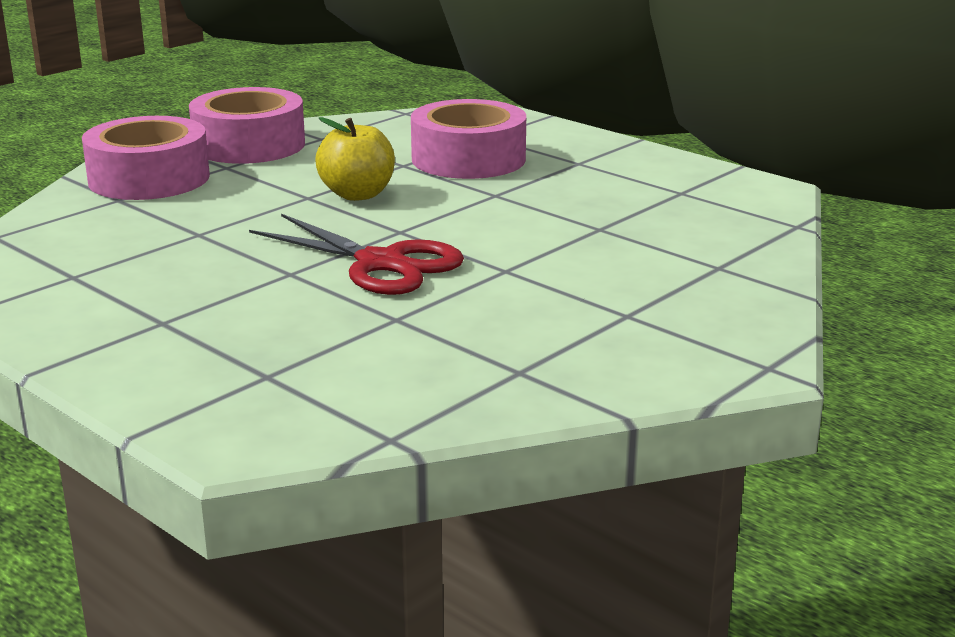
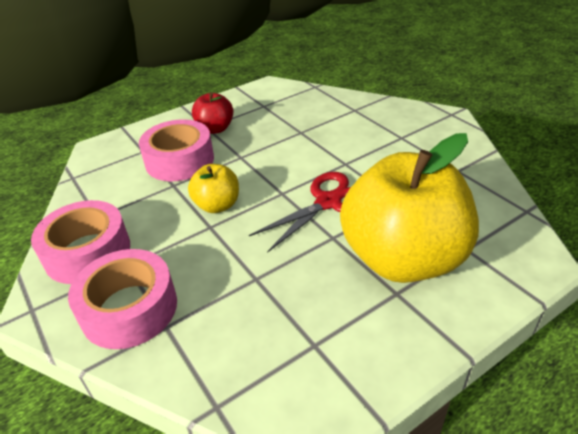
camera: 75 degrees left, 15 degrees up
none -> red apple [192,92,233,134]
none -> yellow apple [340,133,479,283]

